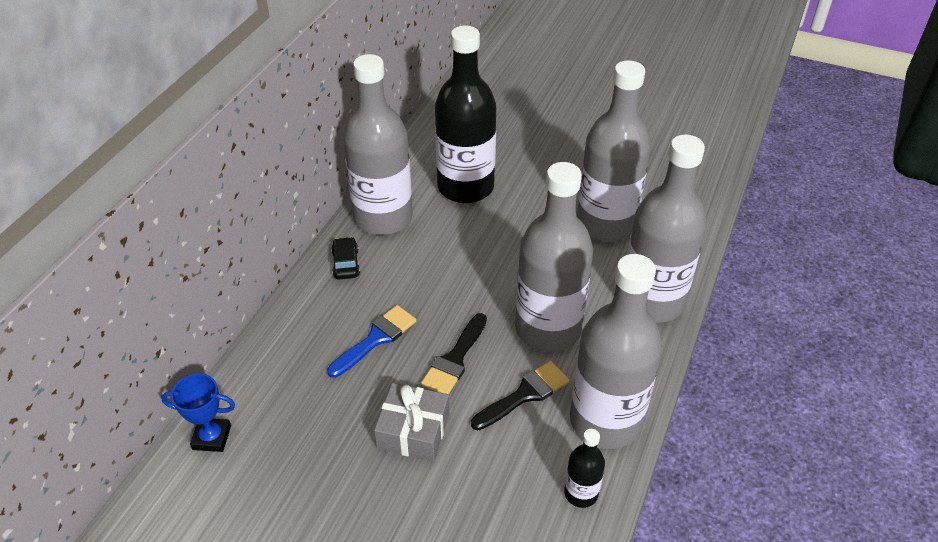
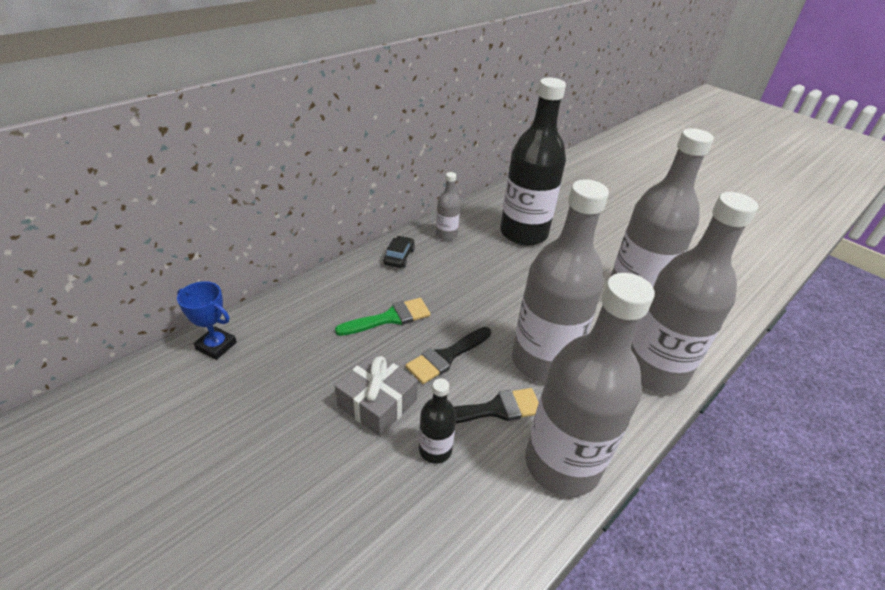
camera: 20 degrees right, 5 degrees down
blue brush [327,305,417,378] -> green brush [335,298,431,336]
grey bottle [343,54,413,235] -> grey bottle [436,172,461,241], size x0.44
black bottle [564,429,605,508] -> black bottle moved to [419,378,456,464]

